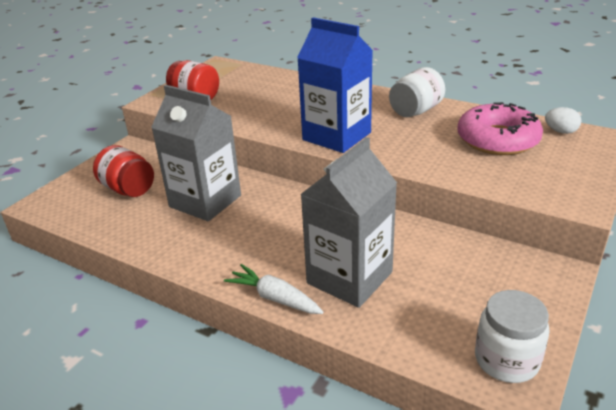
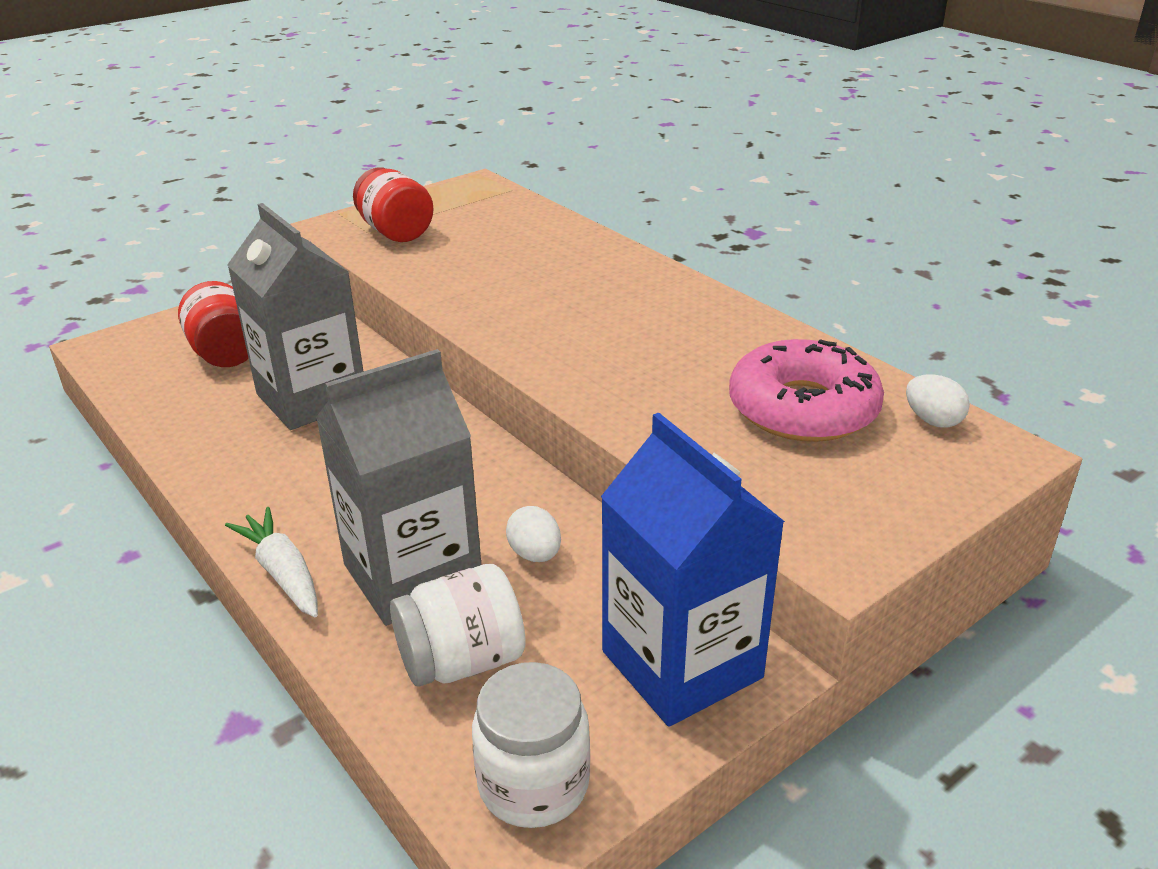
camera: 20 degrees right, 0 degrees up
blue carton [297,17,373,153] -> blue carton moved to [601,412,785,727]
white jar [389,67,445,117] -> white jar moved to [390,564,526,687]
none -> white egg [506,506,561,562]

